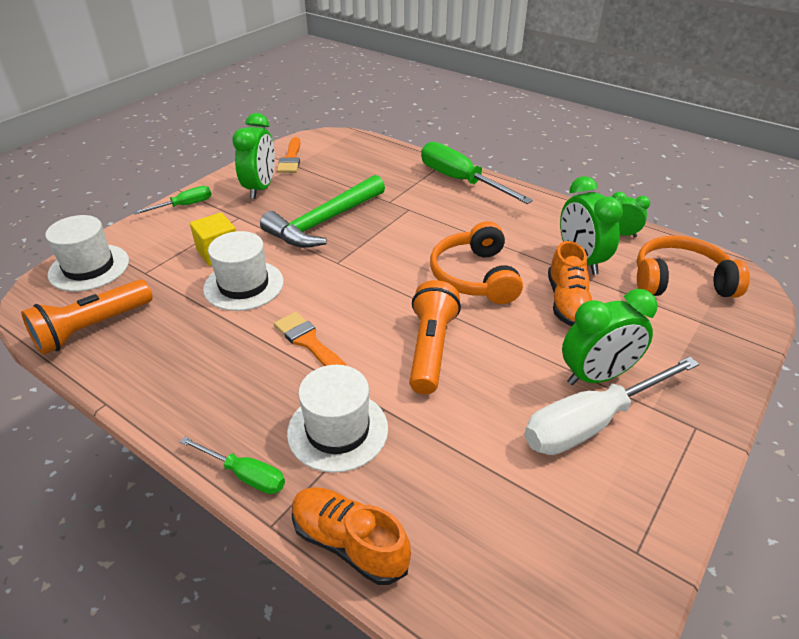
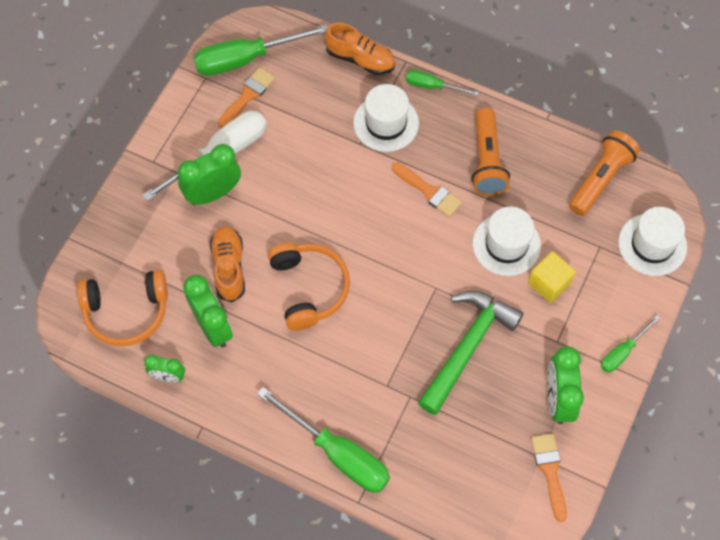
camera: 170 degrees right, 25 degrees up
orange flashlight [409,280,461,395] -> orange flashlight moved to [471,108,510,196]
none -> green screwdriver [194,24,328,76]
none -> orange brush [218,67,275,128]

